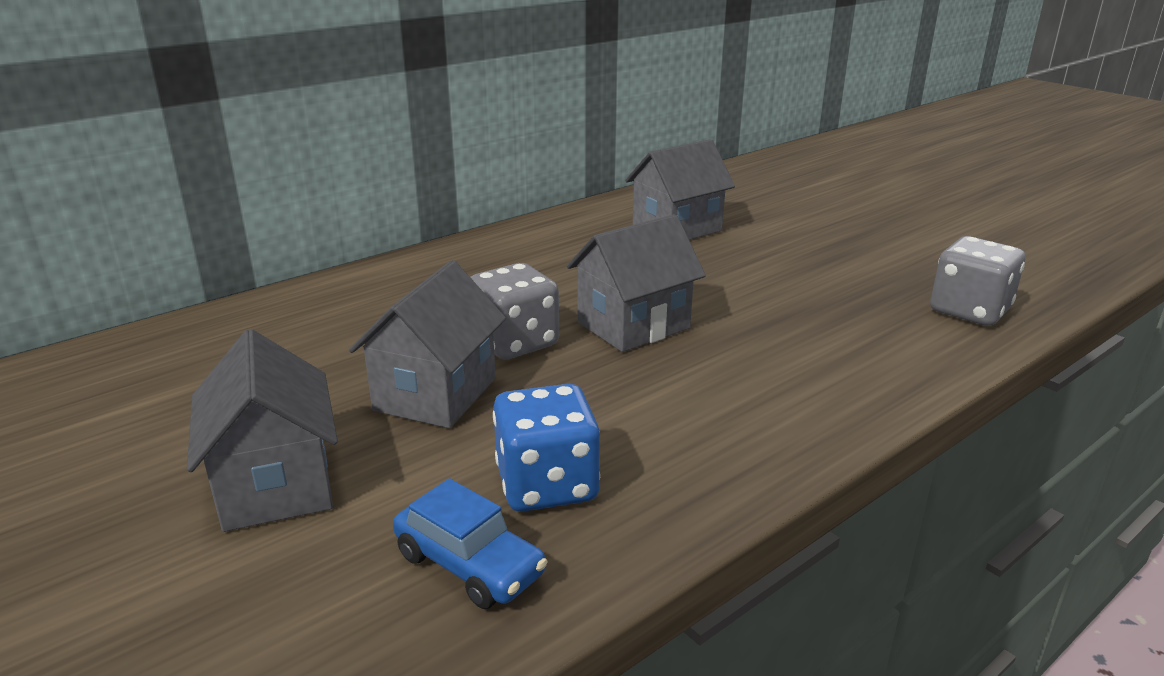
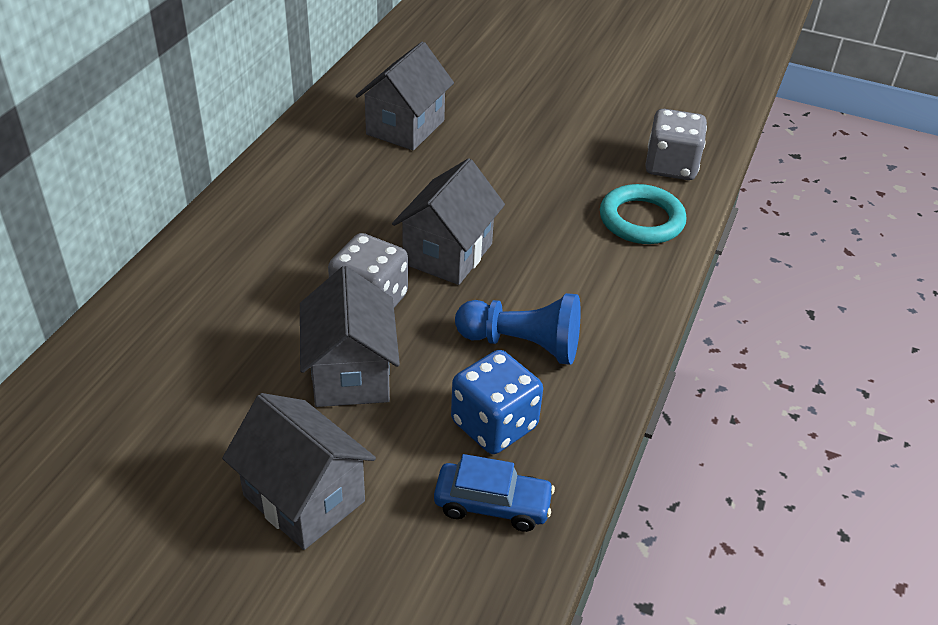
camera: 30 degrees left, 15 degrees up
none -> blue pawn [455,293,581,365]
none -> turquoise ring [600,184,686,244]

